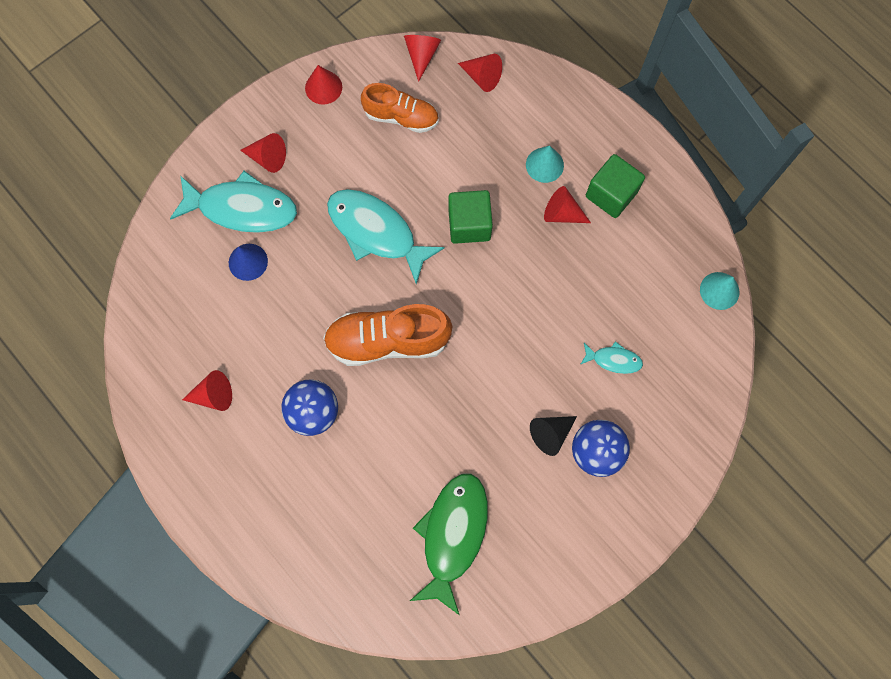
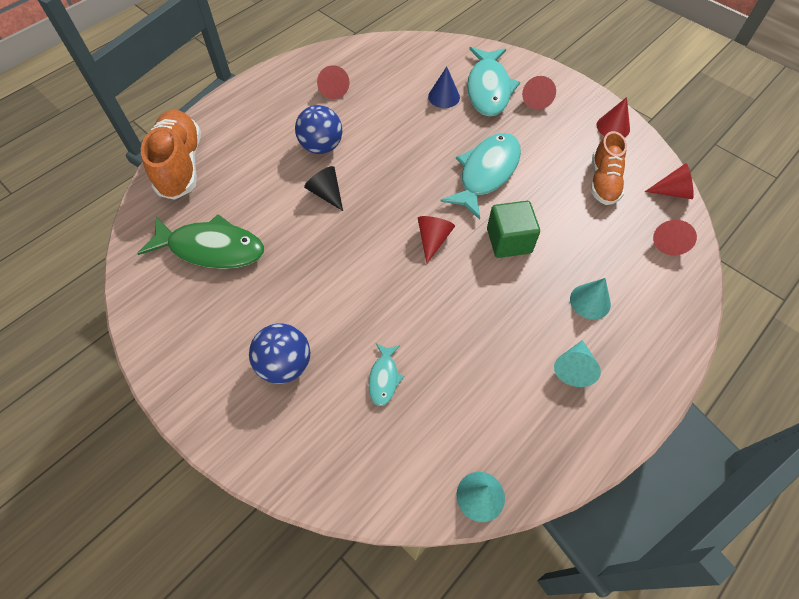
camera: 85 degrees right, 15 degrees down
orange shoe [323,304,452,366] -> orange shoe moved to [141,110,201,200]
black cone [530,416,577,456] -> black cone moved to [304,166,343,211]
red cone [544,186,591,223] -> red cone moved to [418,216,455,264]
green cube [586,154,645,218] -> turquoise cone [554,340,601,387]

